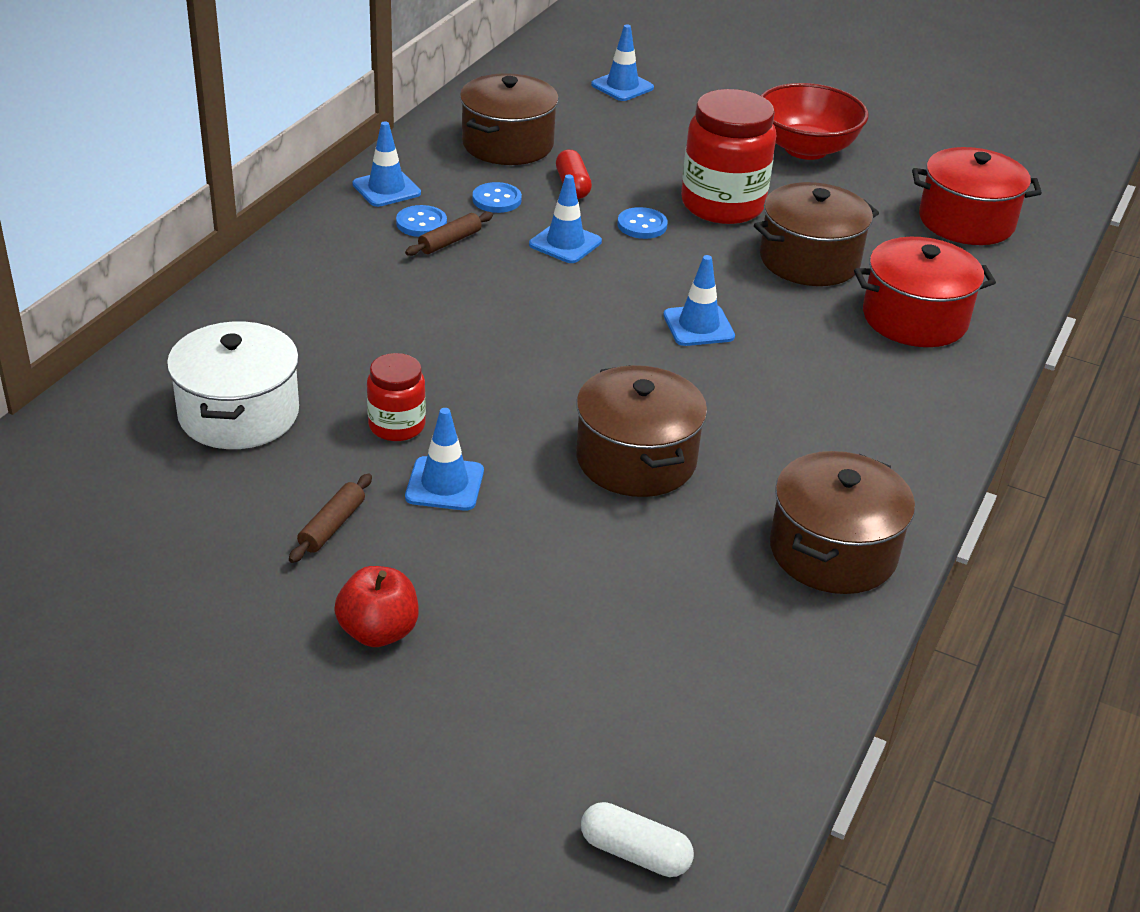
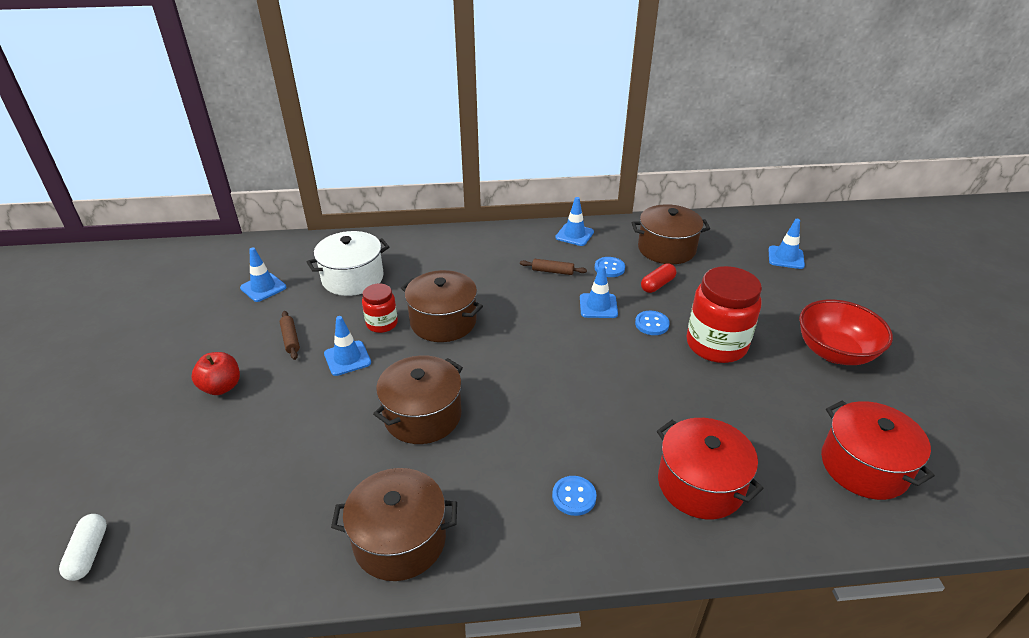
camera: 60 degrees right, 0 degrees up
brown rolling pin [289,474,372,563] -> brown rolling pin turned 75 degrees clockwise [280,311,300,360]
blue button [396,205,447,237] -> blue button moved to [552,476,597,516]
blue traffic cone [663,255,735,346] -> blue traffic cone moved to [240,247,286,302]
brown pot [754,182,879,286] -> brown pot moved to [401,270,483,342]

